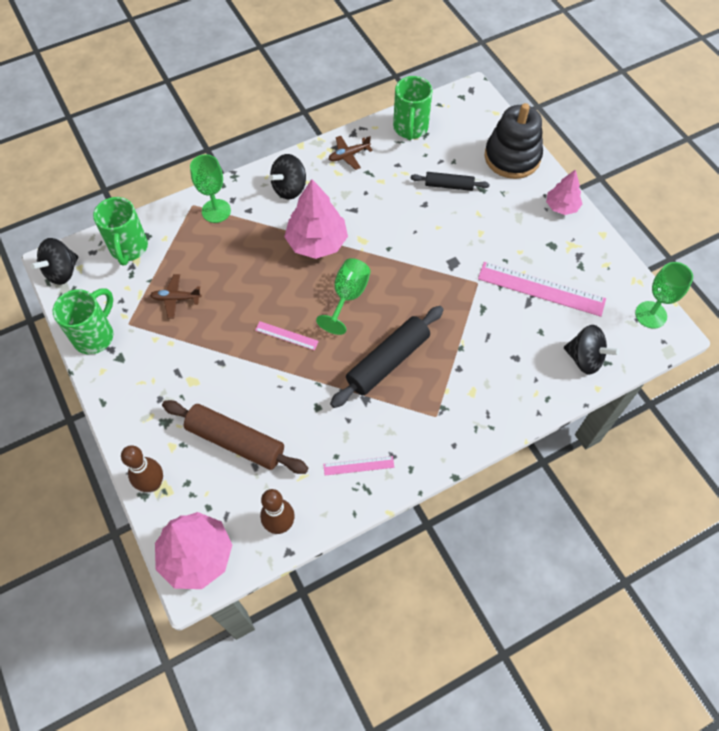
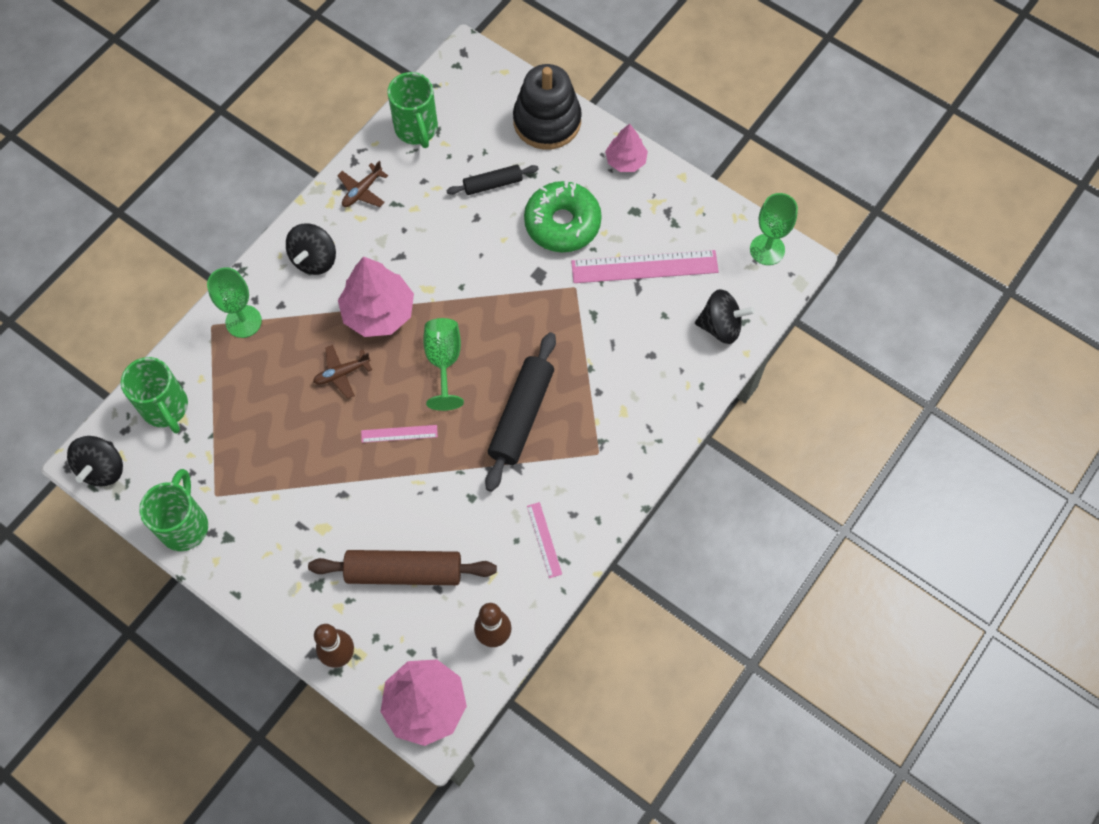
camera: 25 degrees left, 5 degrees up
brown plane [150,274,202,319] -> brown plane moved to [313,345,372,399]
pink ruler [323,456,394,475] -> pink ruler turned 75 degrees counterclockwise [527,502,562,578]
none -> green donut [524,181,602,252]

